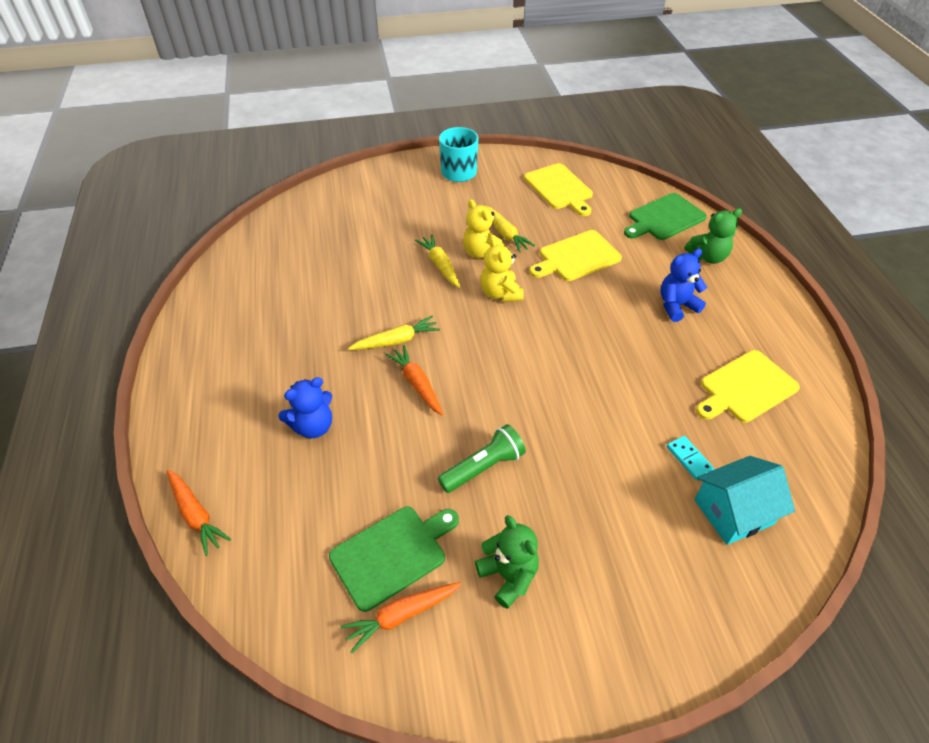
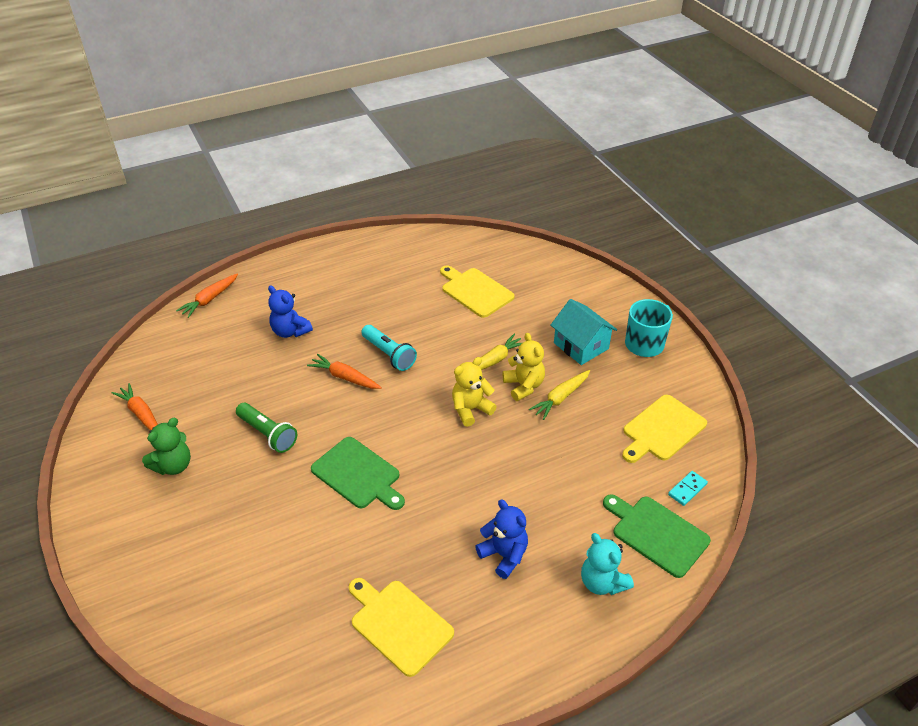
camera: 75 degrees right, 5 degrees down
green cutting board [329,507,459,612] -> green cutting board moved to [311,437,405,510]
yellow carrot [348,316,440,350] -> turquoise flashlight [361,325,417,371]
orange carrot [385,345,443,415] -> orange carrot turned 105 degrees counterclockwise [307,354,382,389]
yellow teddy bear [463,199,505,258] -> yellow teddy bear turned 120 degrees clockwise [503,333,545,401]
yellow cutting board [530,230,622,281] -> yellow cutting board moved to [440,265,515,318]
turquoise domino [667,436,714,480] -> turquoise domino moved to [668,471,708,506]
green teddy bear [685,208,742,264] -> turquoise teddy bear [581,533,634,595]
turquoise house [694,456,795,545] -> turquoise house moved to [551,299,617,365]

